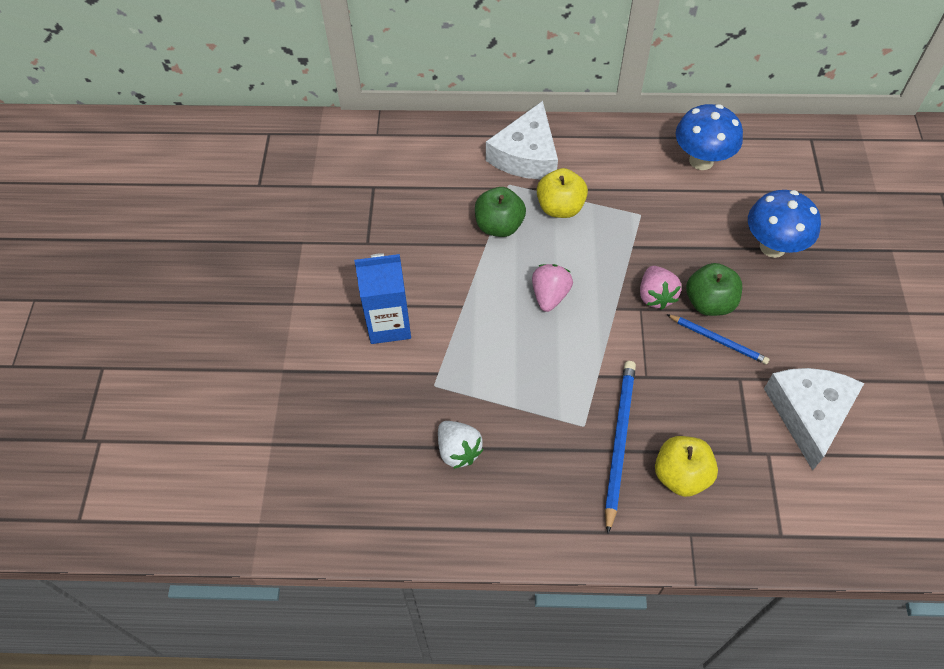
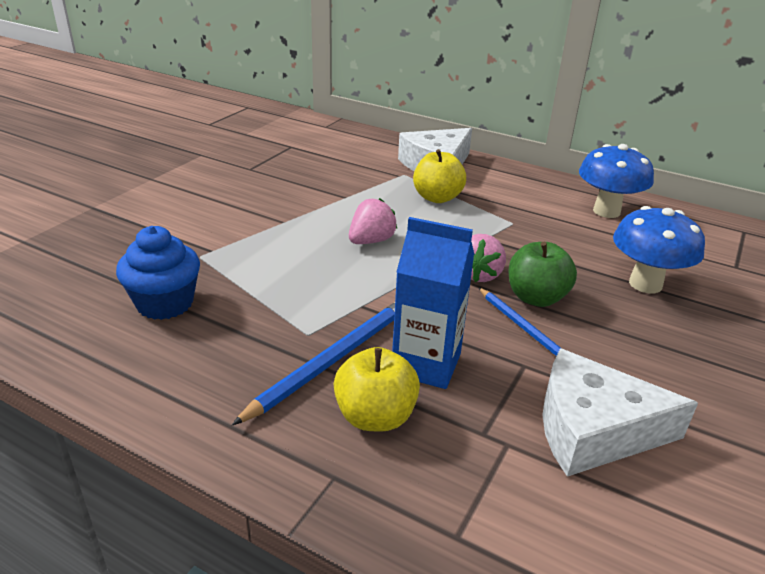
camera: 25 degrees right, 25 degrees down
blue carton [354,253,411,344] -> blue carton moved to [392,217,474,389]
white strawberry [438,421,484,469] -> blue cupcake [116,226,200,320]
green apple [475,187,526,237] -> none
white cheese [764,368,864,470] -> white cheese turned 120 degrees counterclockwise [542,348,698,477]

